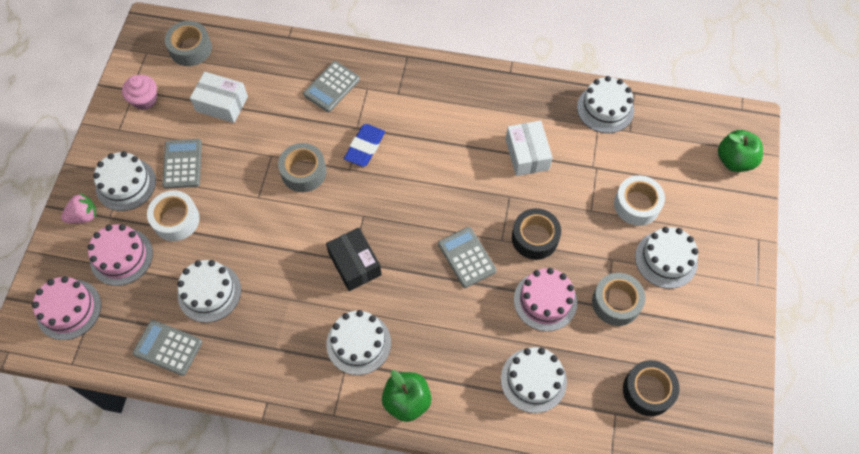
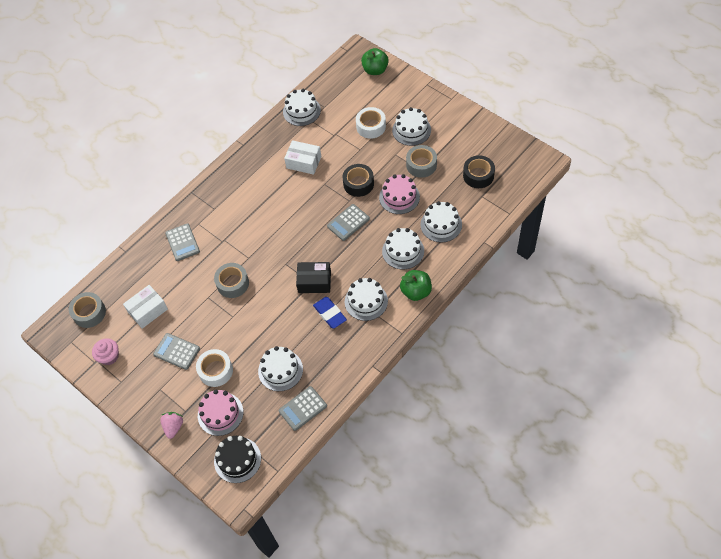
camera: 55 degrees left, 5 degrees down
pink cake [32,276,101,340] -> black cake [214,436,261,483]
white cake [93,151,156,211] -> white cake moved to [382,228,424,270]
blue eraser [344,124,385,167] -> blue eraser moved to [313,297,347,329]
grey calculator [438,227,497,288] -> grey calculator turned 45 degrees counterclockwise [327,204,370,241]

